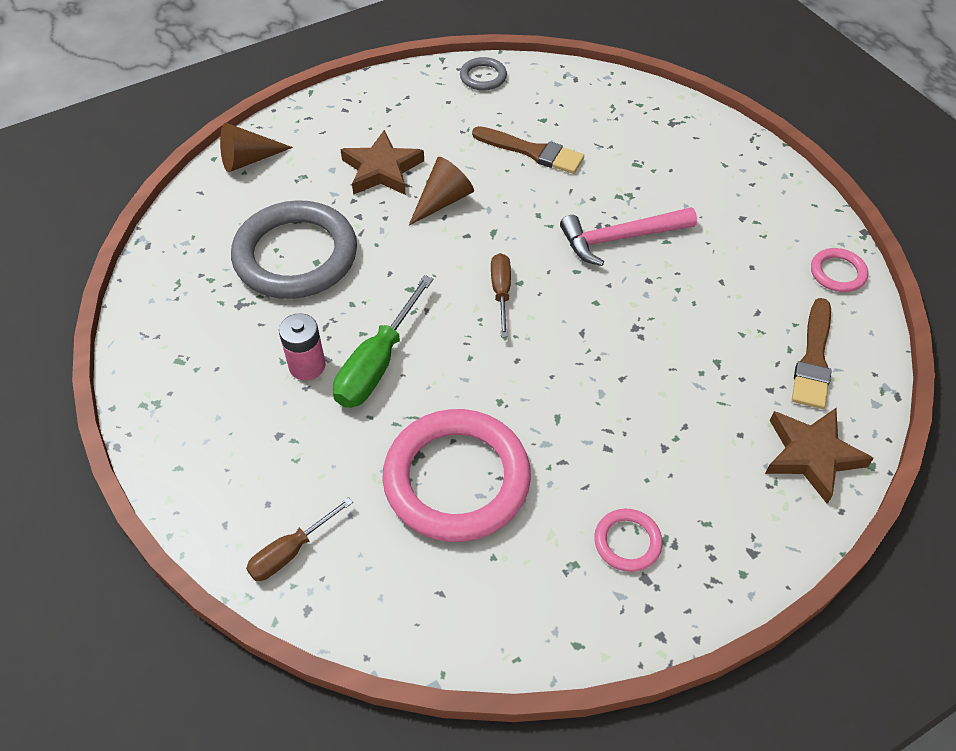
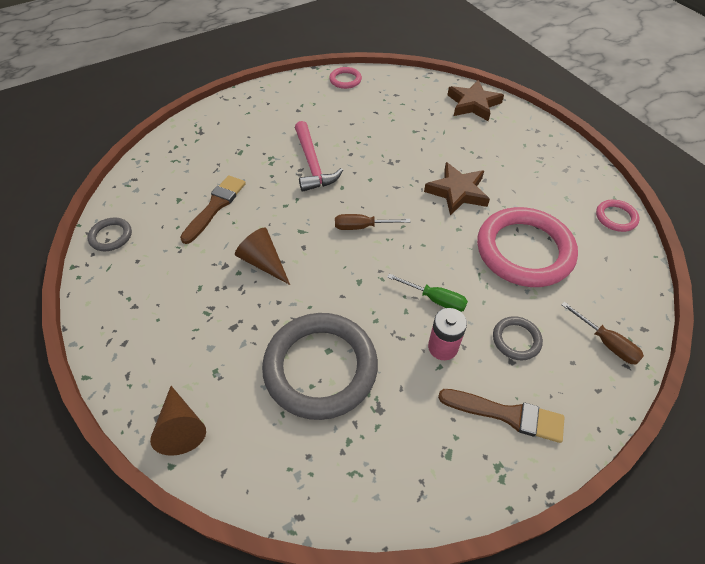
camera: 90 degrees left, 0 degrees up
green screwdriver [333,275,433,408] -> green screwdriver [387,274,468,312], size x0.62
brown star [340,130,424,195] -> brown star moved to [424,162,490,215]
pink ring [594,509,663,572] -> pink ring moved to [596,200,640,232]
brown brush [792,298,832,409] -> brown brush moved to [438,389,565,443]
none -> grey ring [493,316,543,360]

